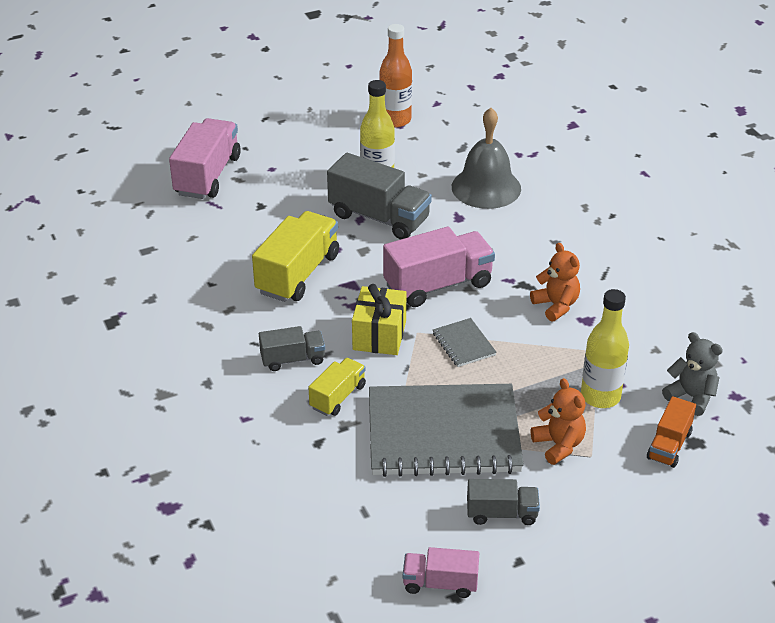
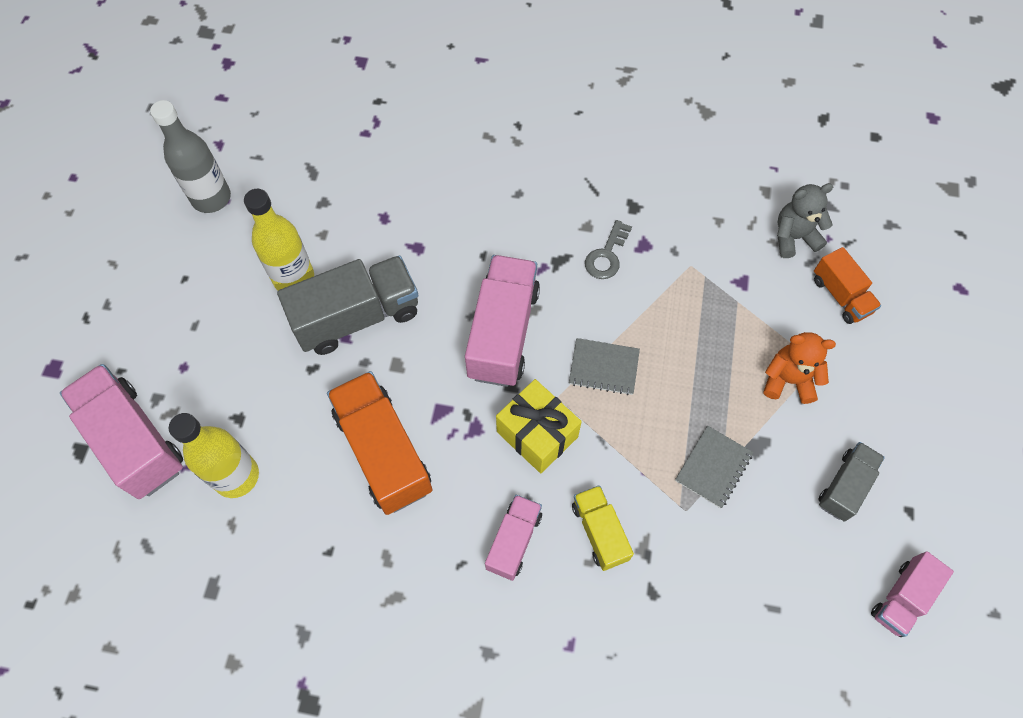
camera: 55 degrees left, 25 degrees up
yellow truck [252,211,339,302] -> orange truck [327,371,432,515]
grey truck [259,326,325,371] -> pink truck [485,495,542,581]
grey notebook [369,384,524,477] -> grey notebook [675,425,753,508], size x0.41
orange bottle [380,24,412,128] -> grey bottle [150,100,231,213]
grey bell [452,108,521,209] -> none
orange teddy bear [530,243,580,321] -> grey key [585,220,632,279]
yellow bottle [581,289,629,408] -> yellow bottle moved to [169,413,259,498]

